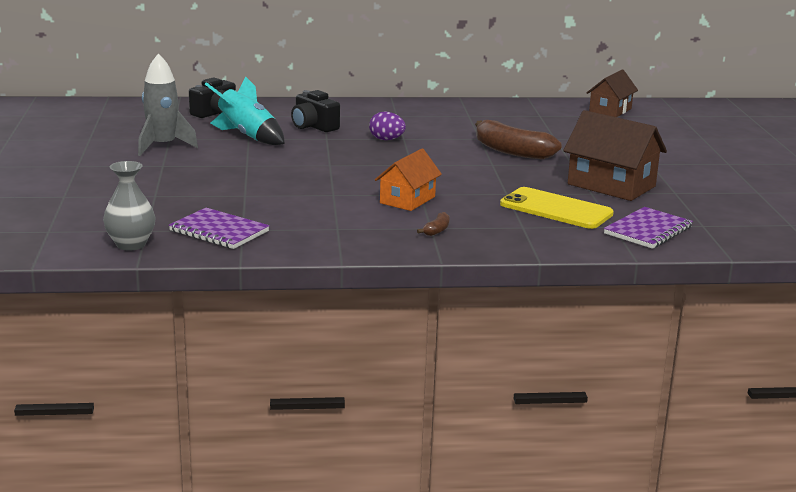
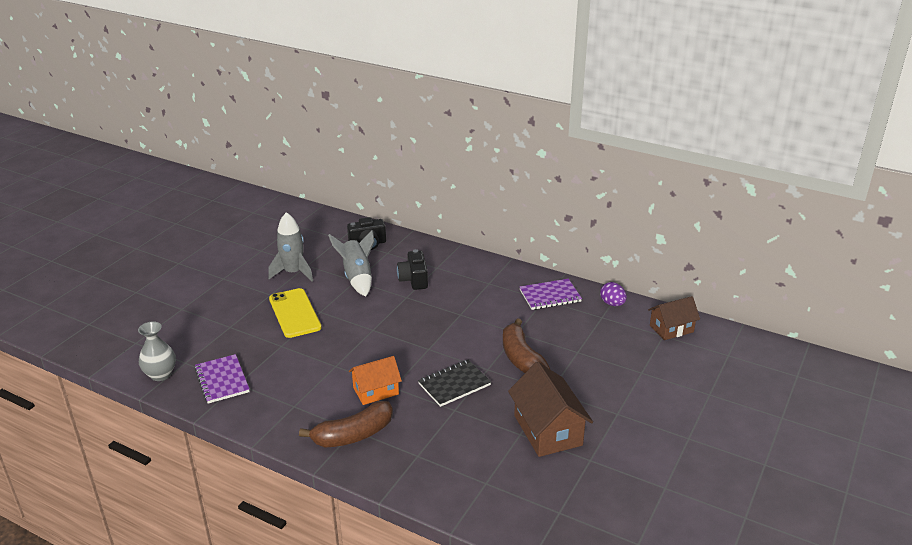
camera: 35 degrees right, 10 degrees up
turquoise rocket [205,76,285,145] -> grey rocket [328,230,374,296]
purple egg [369,112,406,140] -> purple egg moved to [600,282,627,306]
brown banana [417,212,450,236] -> brown banana [299,401,393,447], size x2.35
yellow phone [500,187,614,229] -> yellow phone moved to [269,288,322,338]
purple notebook [604,207,693,249] -> purple notebook moved to [520,279,582,310]
none -> black notebook [418,360,491,407]

